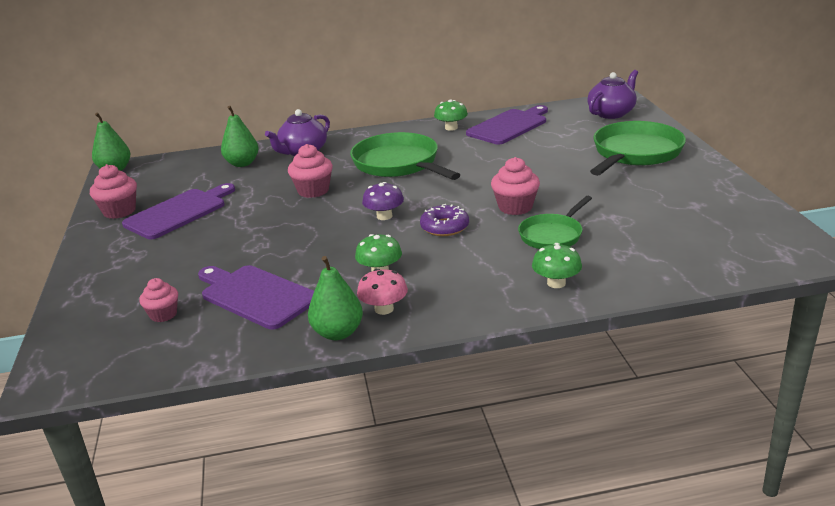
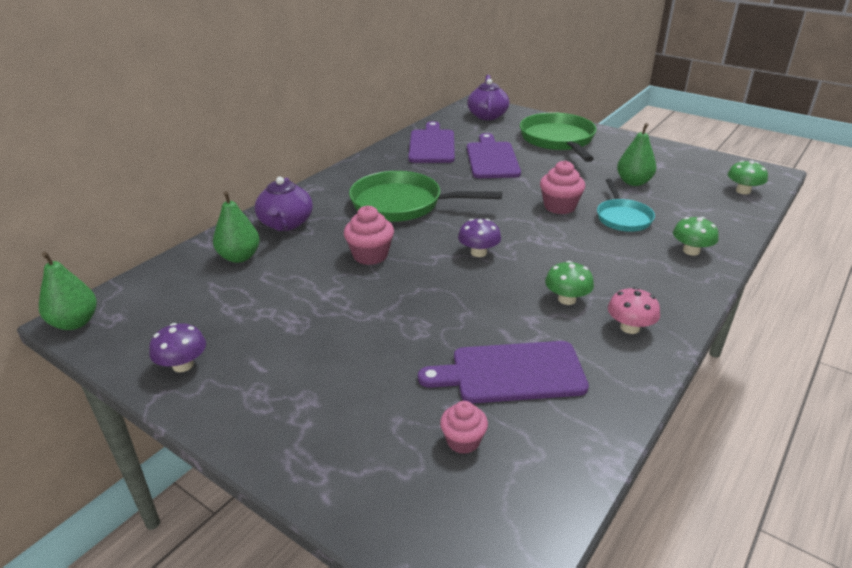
camera: 45 degrees left, 5 degrees up
pink cupcake [90,164,137,219] -> purple mushroom [149,323,206,372]
purple cutting board [122,183,235,239] -> purple cutting board moved to [467,133,521,178]
green pear [308,256,363,340] -> green pear moved to [617,123,656,186]
purple donut [420,204,469,236] -> none
green mushroom [434,99,468,131] -> green mushroom moved to [728,160,768,195]
green pan [518,196,592,249] -> turquoise pan [597,179,655,232]

